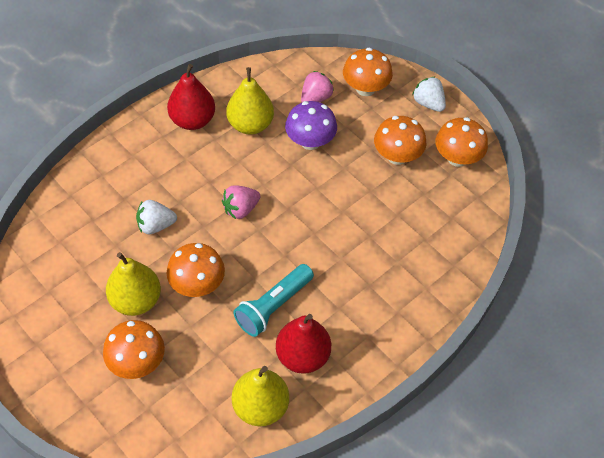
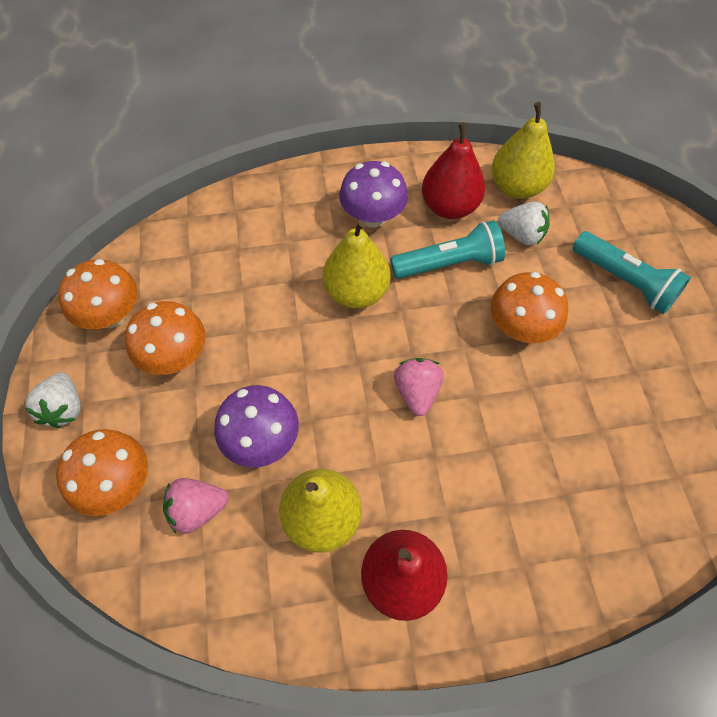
camera: 145 degrees left, 5 degrees up
orange mushroom [103,320,165,379] -> turquoise flashlight [573,231,691,314]
yellow pear [106,252,161,316] -> yellow pear moved to [323,220,391,308]
white strawberry [136,200,177,234] -> white strawberry moved to [498,202,549,246]
pink strawberry [222,185,260,219] -> pink strawberry turned 90 degrees counterclockwise [394,358,443,416]
none -> purple mushroom [339,161,408,228]

